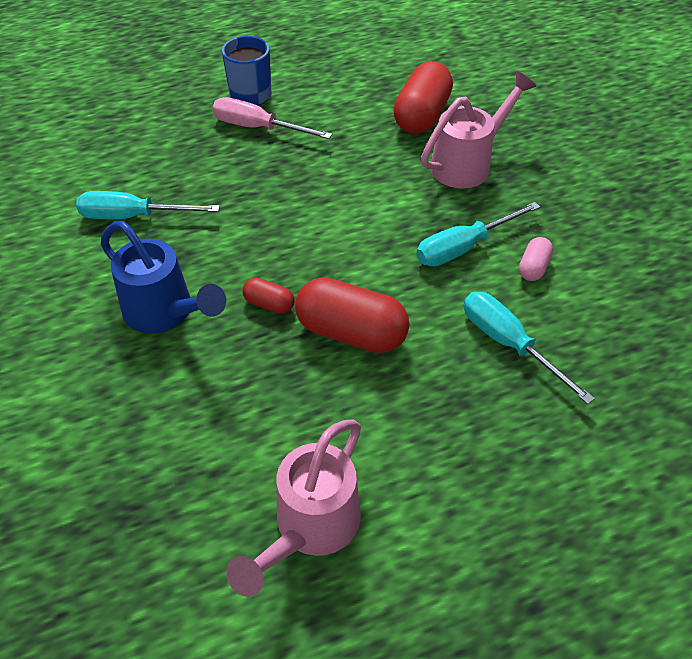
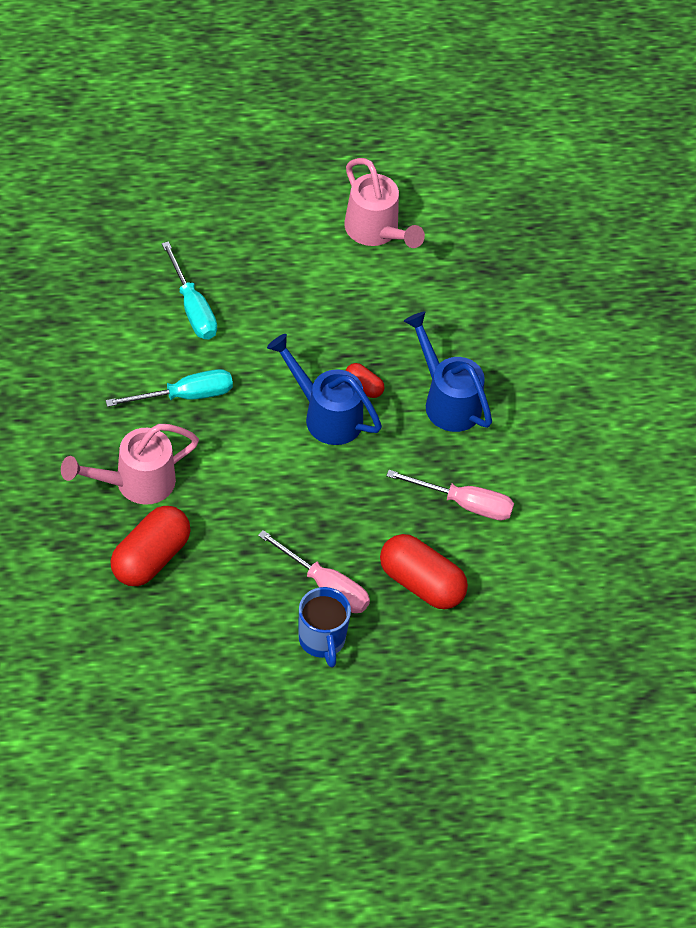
camera: 170 degrees left, 5 degrees up
turquoise screwdriver [76,191,220,219] -> pink screwdriver [386,470,514,521]
pink watering can [226,419,361,597] -> pink watering can turned 105 degrees clockwise [344,158,425,248]
red capsule [295,278,409,353] -> red capsule moved to [380,534,468,610]
pink capsule [519,237,553,281] -> none
none -> blue watering can [267,334,382,445]

